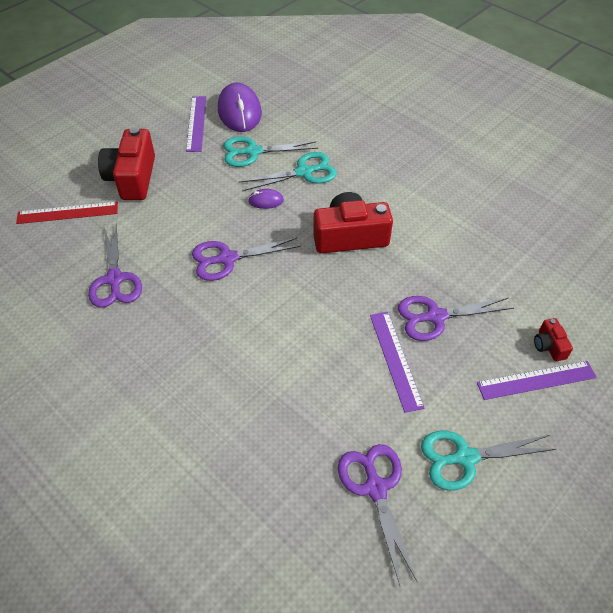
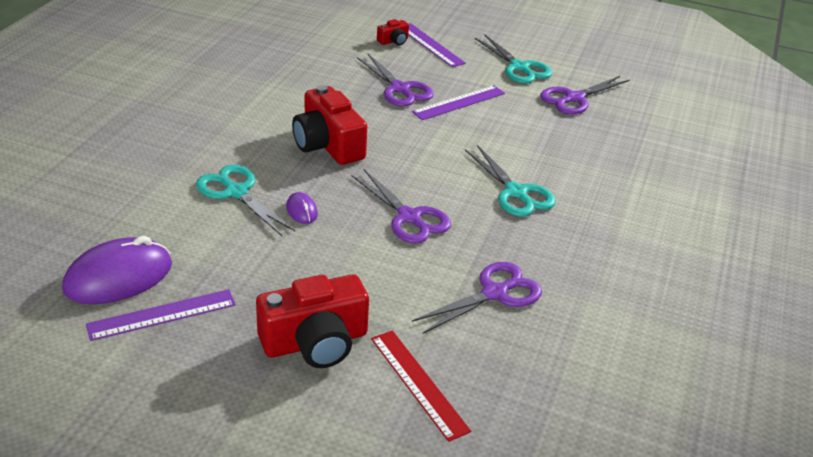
camera: 115 degrees left, 15 degrees down
turquoise scissors [223,136,318,167] -> turquoise scissors moved to [465,145,556,217]

